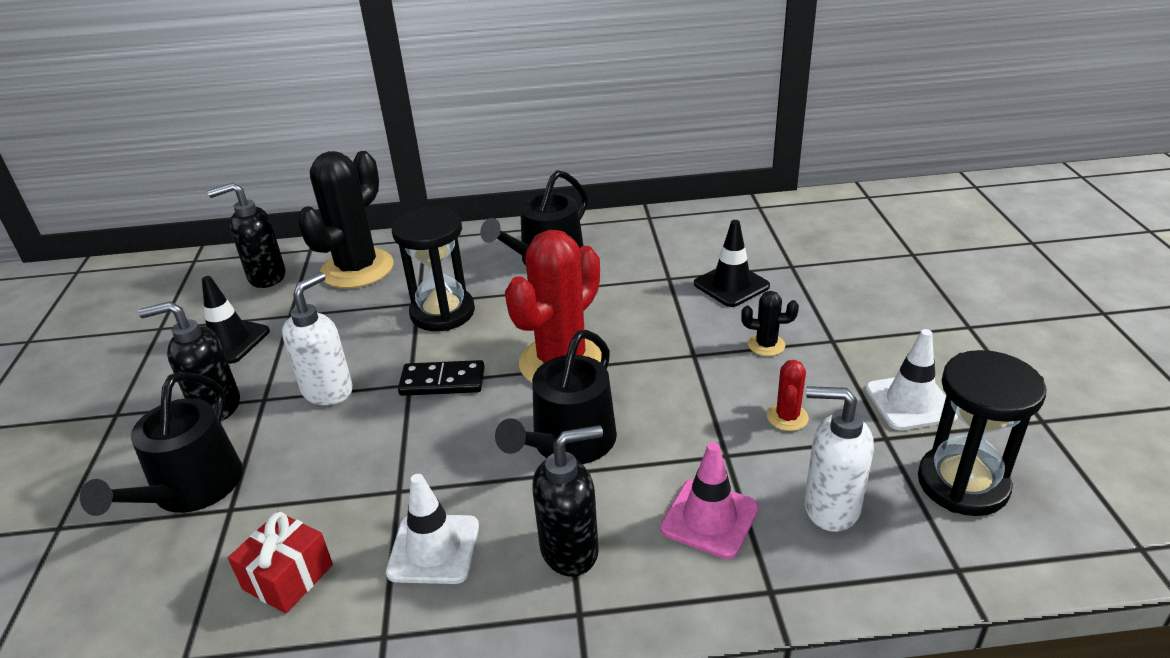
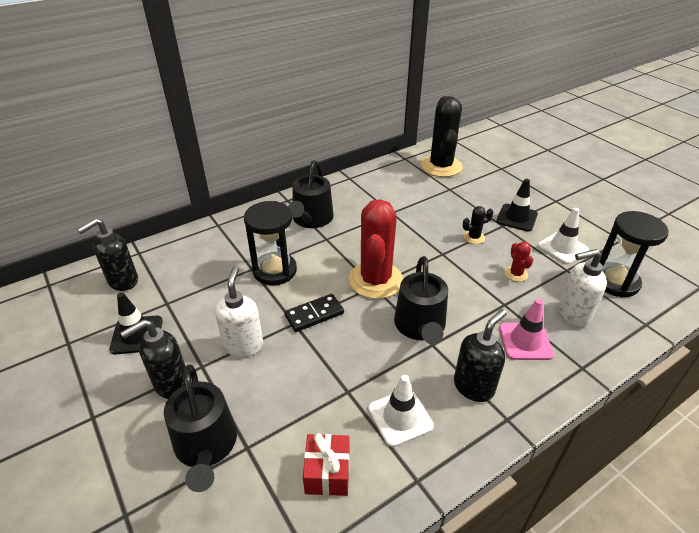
camera: 30 degrees left, 5 degrees up
black cactus [297,151,393,288] -> black cactus moved to [421,96,463,177]
black traffic cone [694,220,770,307] -> black traffic cone moved to [496,179,538,231]

